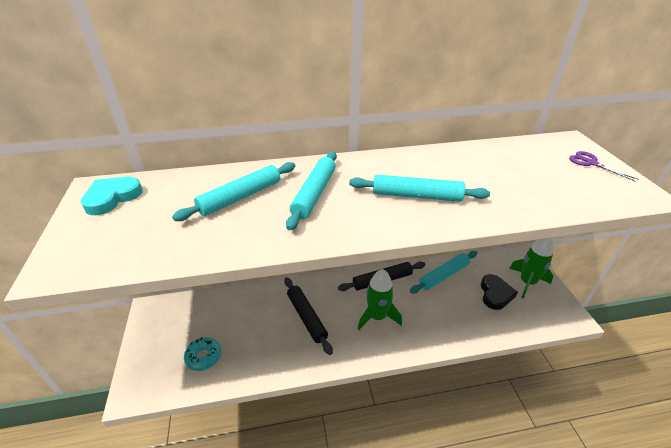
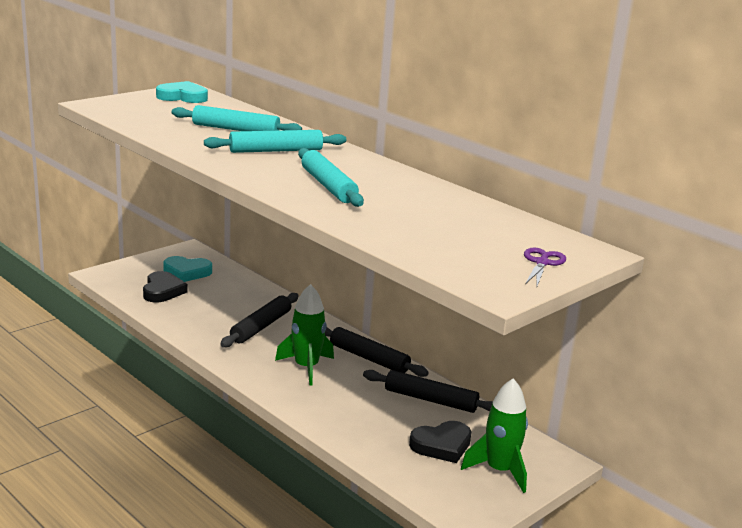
camera: 55 degrees right, 15 degrees down
turquoise donut [184,337,221,371] -> black heart [143,271,188,303]
turquoise rolling pin [410,251,478,294] -> black rolling pin [363,370,493,413]
none -> turquoise heart [163,256,212,282]

